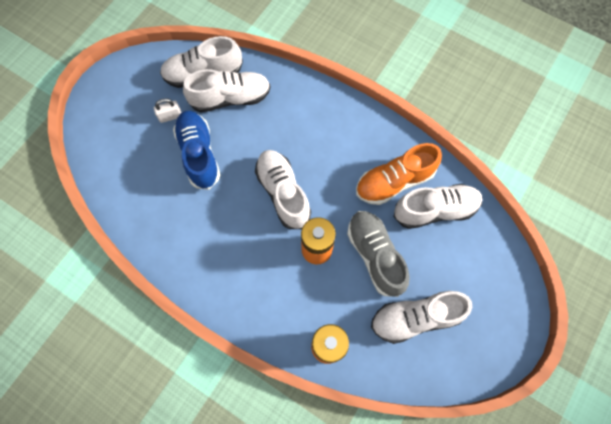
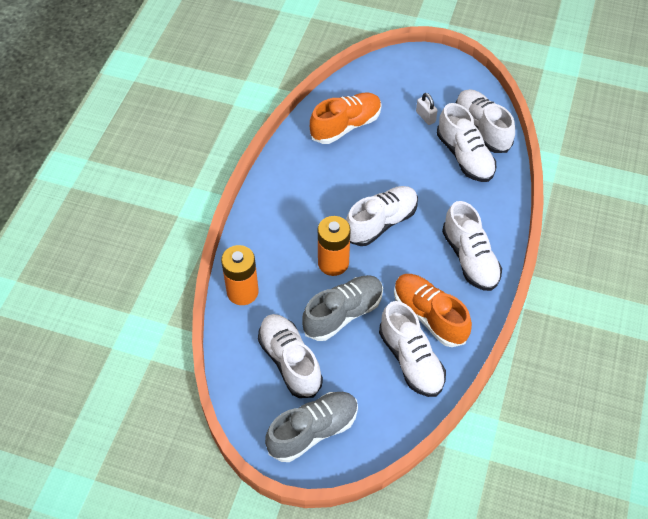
camera: 75 degrees right, 15 degrees down
blue shoe [173,111,220,190] -> none
none -> grey shoe [265,392,358,462]
none -> orange shoe [310,92,382,144]
none -> white shoe [442,201,502,291]

